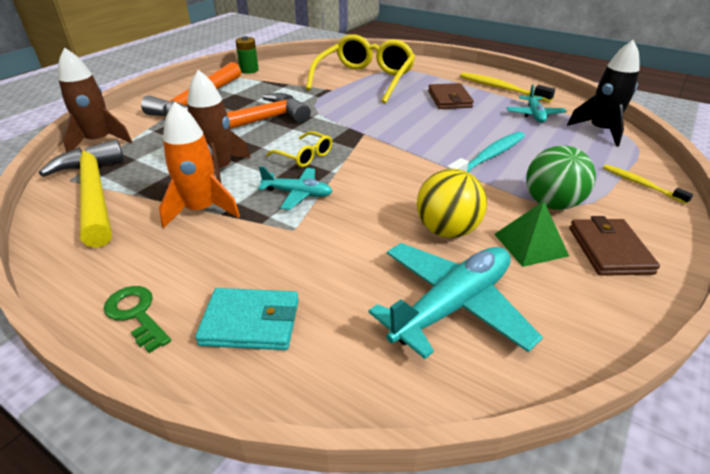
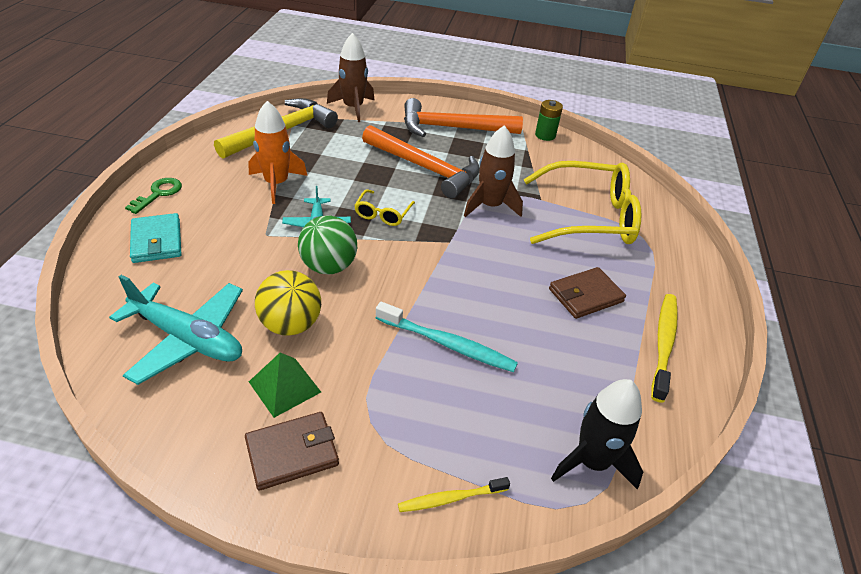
camera: 65 degrees right, 5 degrees up
brown rocket [187,70,250,183] -> brown rocket moved to [464,125,523,217]
turquoise plane [507,85,567,123] -> none
green ball [526,145,596,210] -> green ball moved to [298,215,357,275]
yellow toothbrush [603,164,693,204] -> yellow toothbrush turned 135 degrees counterclockwise [398,477,510,512]

